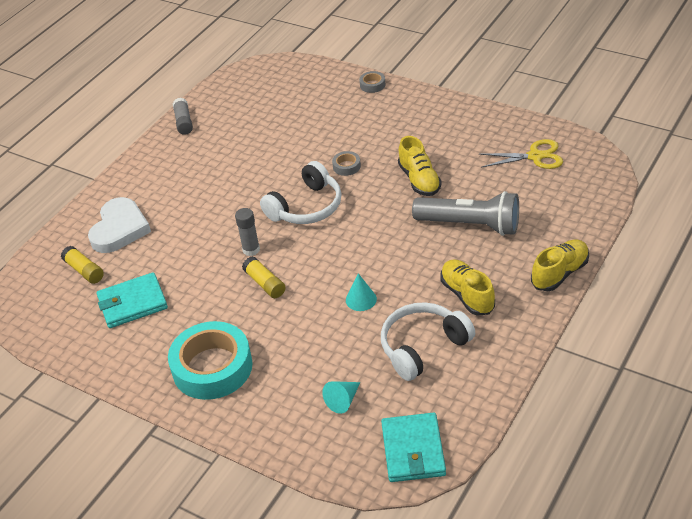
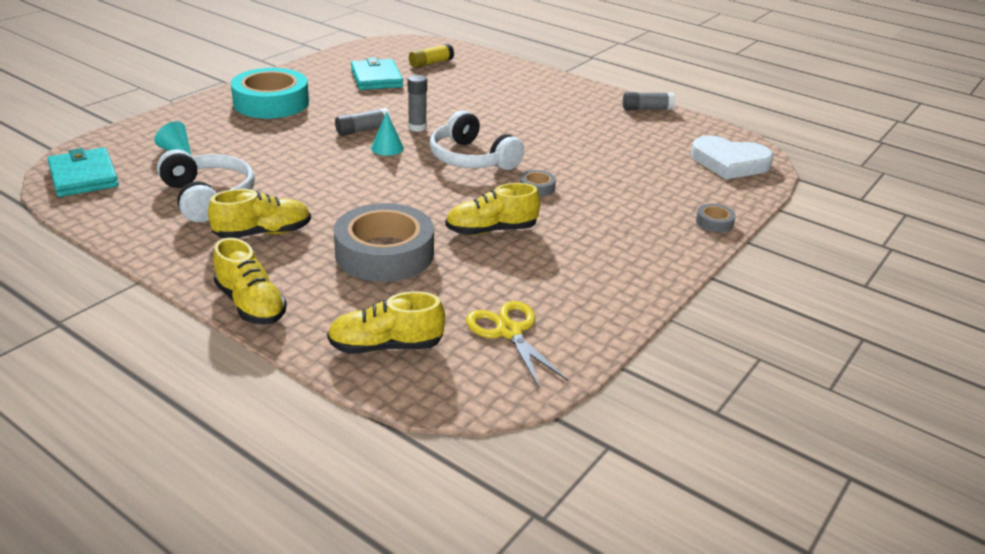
camera: 90 degrees right, 10 degrees down
white heart [88,197,151,253] -> white heart moved to [691,135,774,179]
yellow glue stick [242,256,286,298] -> grey glue stick [335,108,391,136]
turquoise cone [346,273,377,311] -> turquoise cone moved to [371,112,404,156]
turquoise wallet [381,412,446,482] -> turquoise wallet turned 60 degrees clockwise [47,148,119,197]
grey flashlight [412,191,519,236] -> grey tape [334,203,434,282]
yellow scissors [479,139,563,169] -> yellow scissors turned 150 degrees clockwise [466,301,569,388]
none -> yellow shoe [327,291,445,354]

